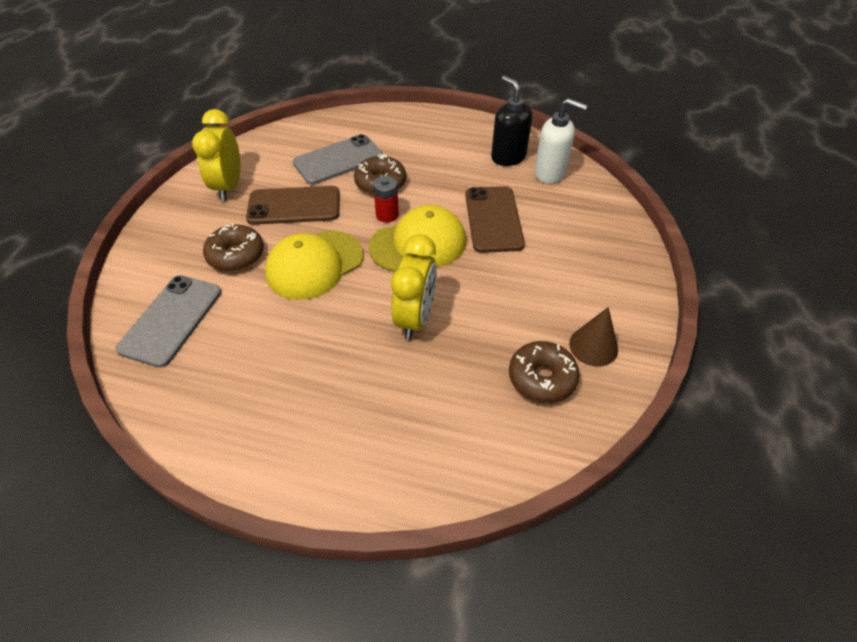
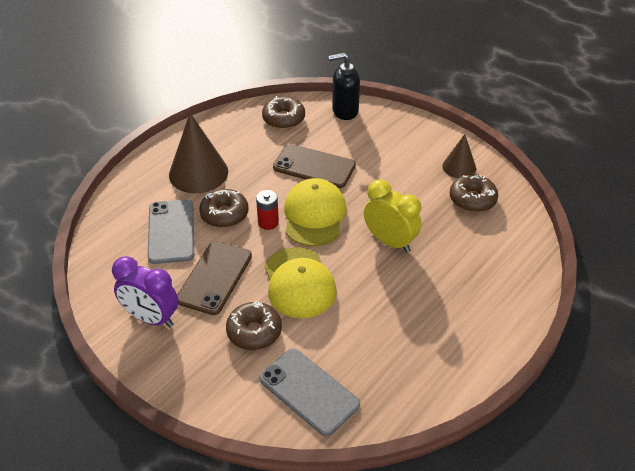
camera: 65 degrees left, 5 degrees down
yellow clock [192,109,240,201] -> purple clock [112,256,179,327]
black soap dispenser [491,76,532,166] -> black soap dispenser moved to [329,53,360,120]
white soap dispenser [535,98,588,184] -> brown donut [262,96,305,129]
none -> brown cone [169,113,228,193]

